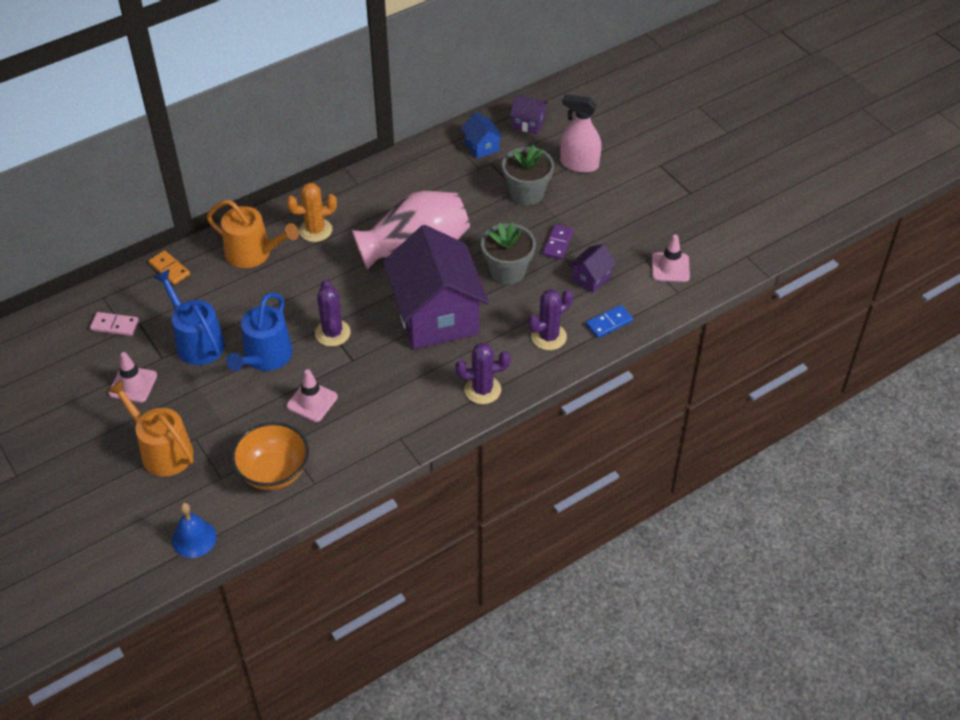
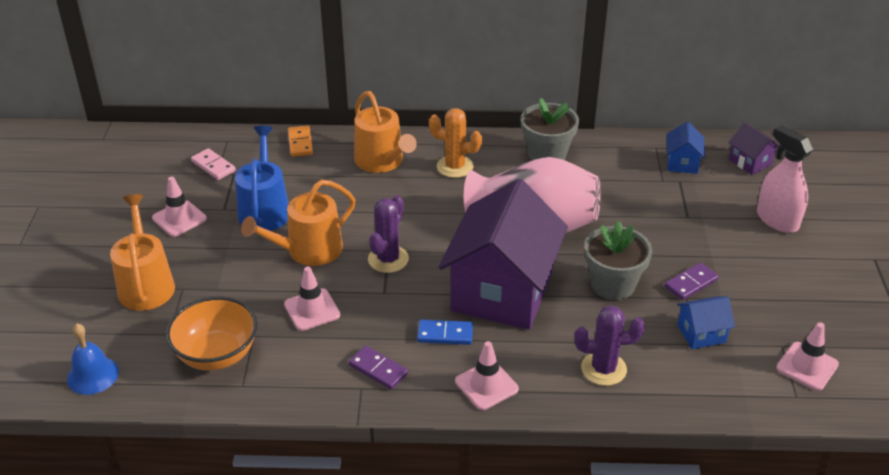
camera: 35 degrees right, 10 degrees down
blue watering can [226,293,293,371] -> orange watering can [241,180,356,266]
purple cactus [455,343,511,404] -> pink traffic cone [455,341,519,410]
grey flower pot [502,145,554,205] -> grey flower pot moved to [521,98,579,161]
purple house [569,244,617,293] -> blue house [677,297,735,349]
blue domino [586,305,633,338] -> blue domino moved to [417,320,473,345]
none -> purple domino [349,346,408,390]

